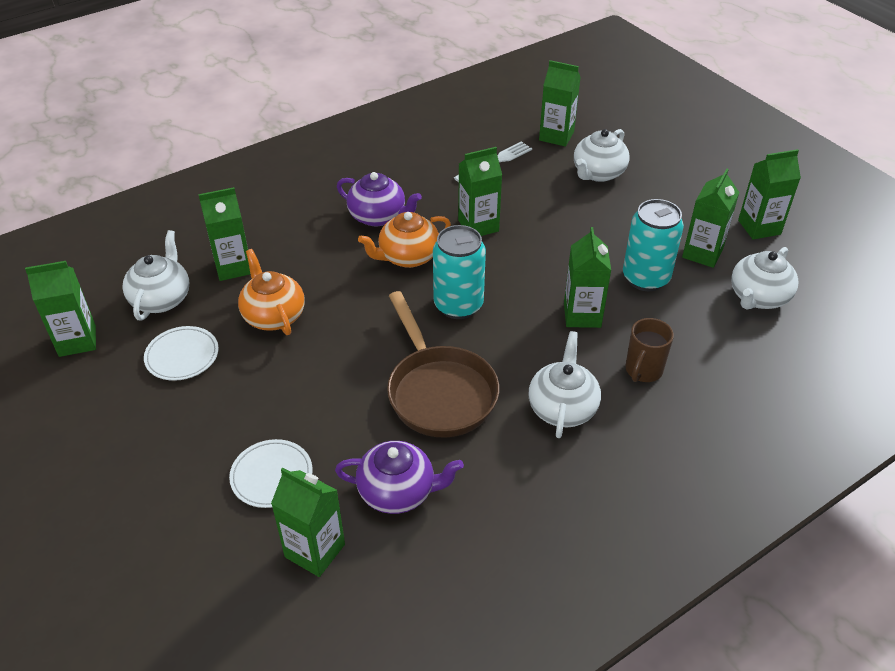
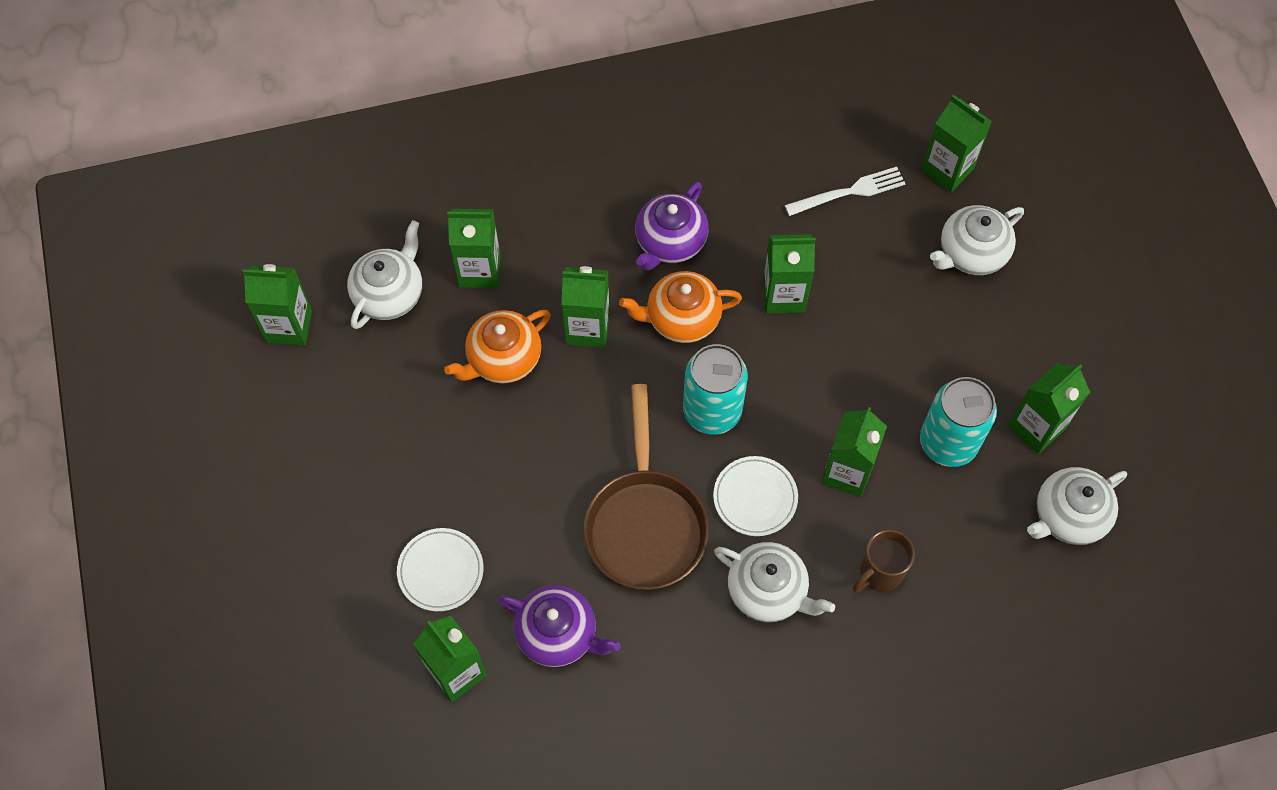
camera: 20 degrees right, 20 degrees up
white plate [144,326,219,381] -> white plate moved to [713,456,798,536]
orange teapot [238,249,305,335] -> orange teapot turned 120 degrees counterclockwise [444,310,551,384]
purple teapot [337,172,422,226] -> purple teapot turned 75 degrees clockwise [635,182,708,271]
white teapot [529,331,601,438] -> white teapot turned 90 degrees clockwise [714,542,835,622]
green carton [738,149,801,240] -> green carton moved to [561,266,610,348]

